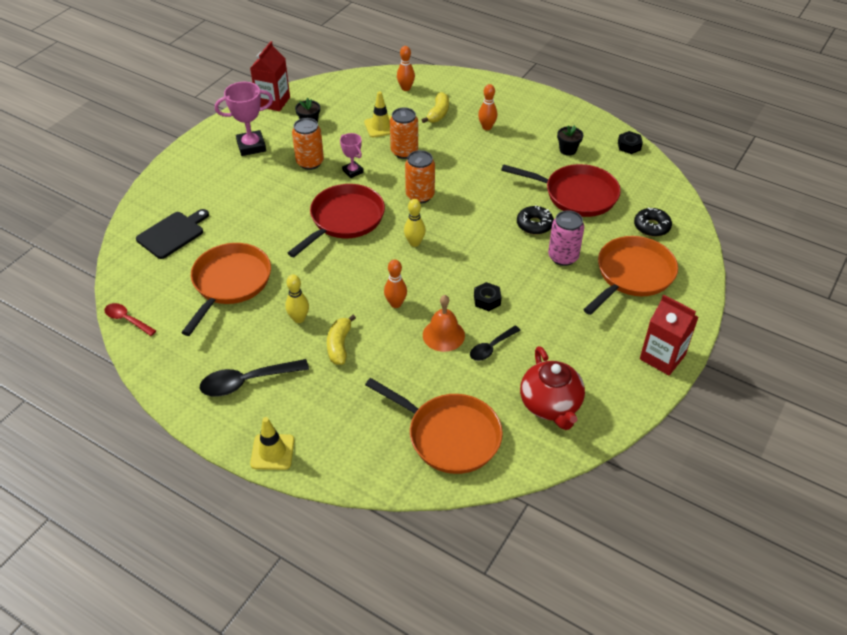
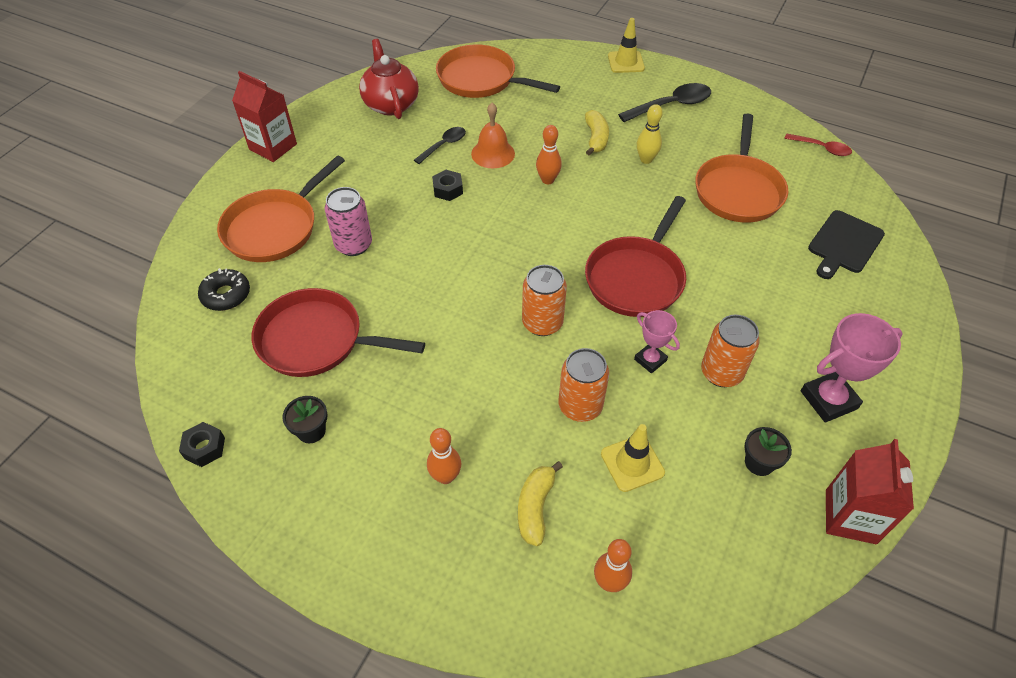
camera: 175 degrees right, 5 degrees up
yellow bowling pin [404,199,426,247] -> none
black donut [517,205,554,235] -> none

